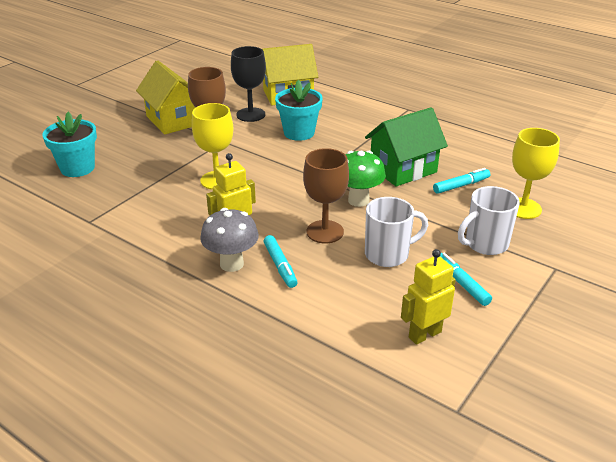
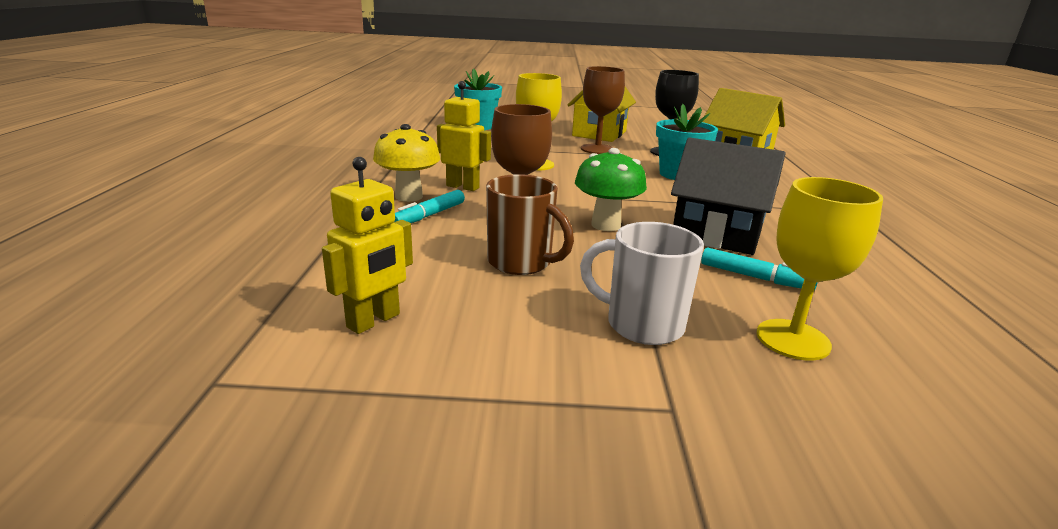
camera: 55 degrees right, 10 degrees down
grey mushroom [200,208,259,272] -> yellow mushroom [373,124,440,202]
green house [365,107,448,187] -> black house [671,137,786,255]
white mug [365,197,428,267] -> brown mug [486,174,574,275]
yellow robot [401,249,456,345] -> yellow robot turned 105 degrees clockwise [322,157,413,334]
turquoise marker [440,253,492,306] -> none

